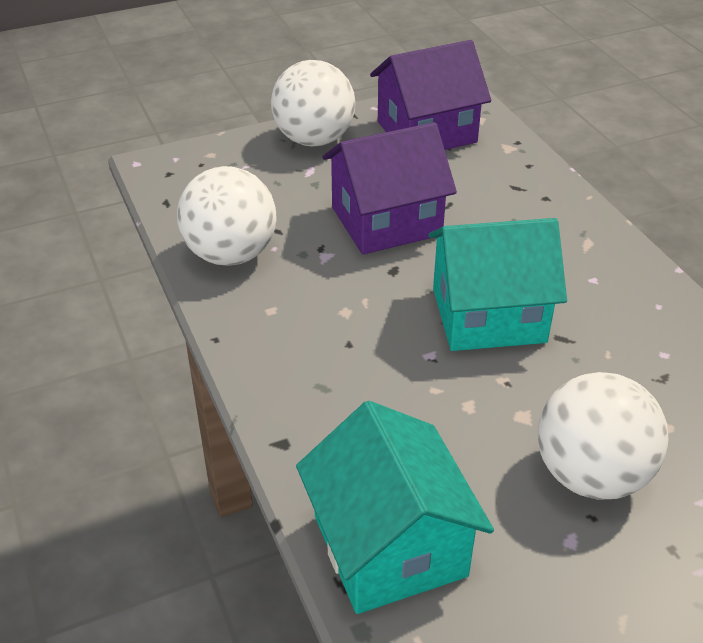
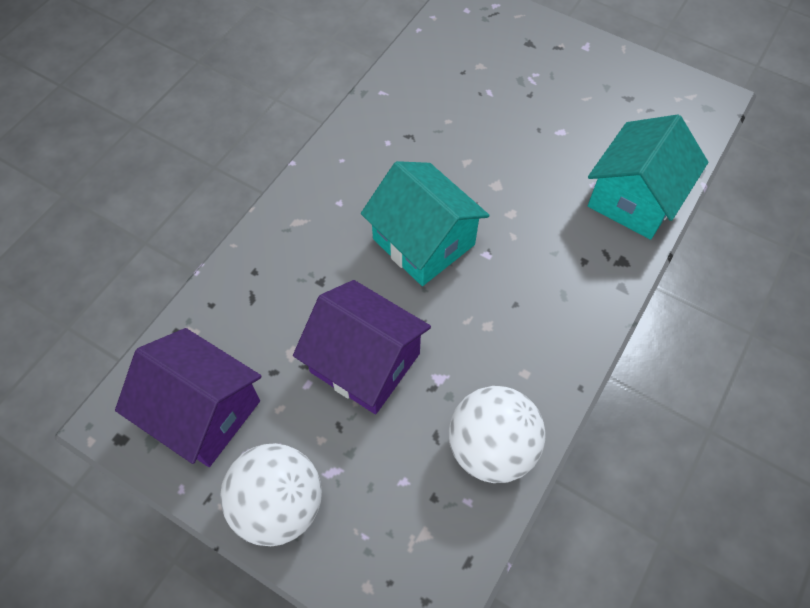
camera: 125 degrees left, 20 degrees up
white ball [538,372,669,500] -> none

